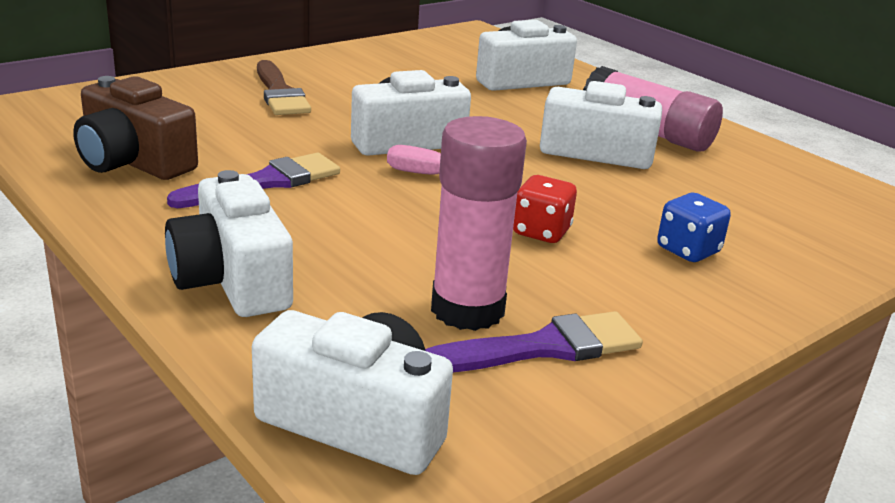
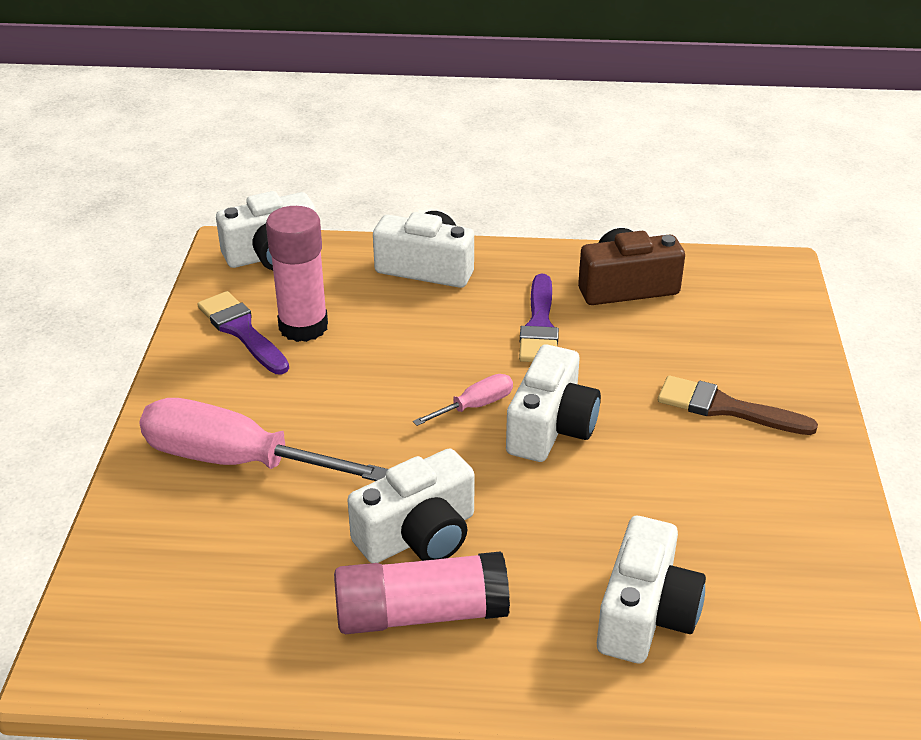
camera: 135 degrees right, 10 degrees up
purple brush [425,311,643,372] -> purple brush turned 120 degrees clockwise [197,291,289,374]
red dice [513,175,577,243] -> none
blue dice [657,193,731,262] -> pink screwdriver [139,398,388,481]

